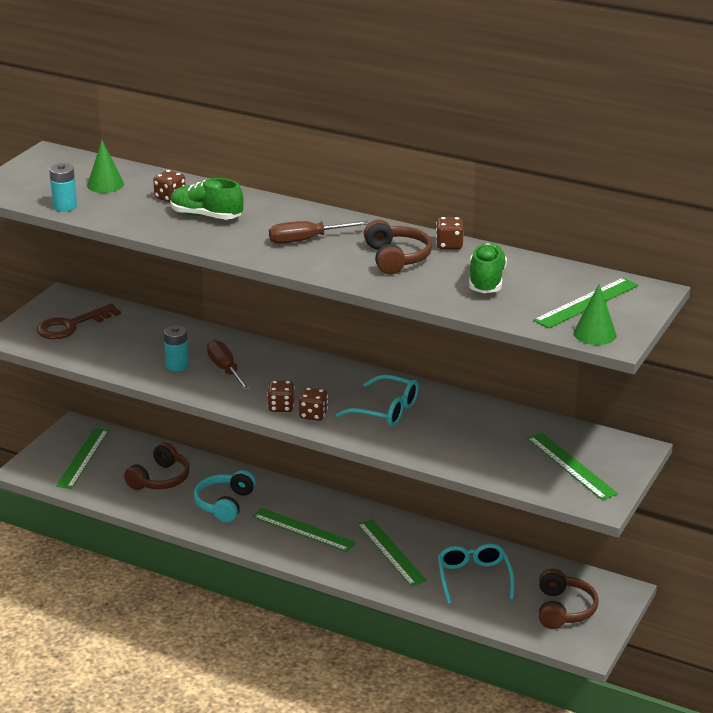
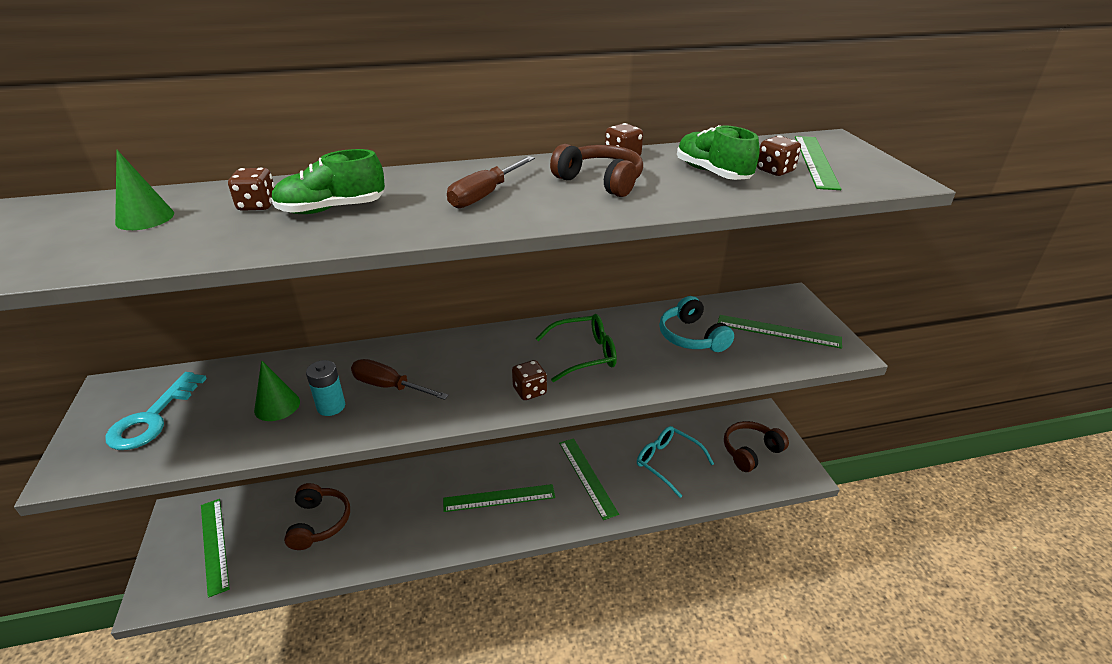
camera: 40 degrees left, 5 degrees up
brown key [37,304,121,339] -> turquoise key [105,372,207,450]
turquoise battery [49,163,77,212] -> none
turquoise headphones [194,470,256,522] -> turquoise headphones moved to [659,296,734,352]
brown dice [267,381,295,412] -> brown dice moved to [757,135,801,176]
turquoise glasses [336,374,419,427] -> green glasses [536,314,617,382]
green ruler [357,519,427,586] -> green ruler turned 45 degrees clockwise [559,438,619,520]
brown headphones [539,569,599,629] -> brown headphones turned 90 degrees counterclockwise [724,421,789,472]
green cone [574,284,617,345] -> green cone moved to [254,360,300,421]

